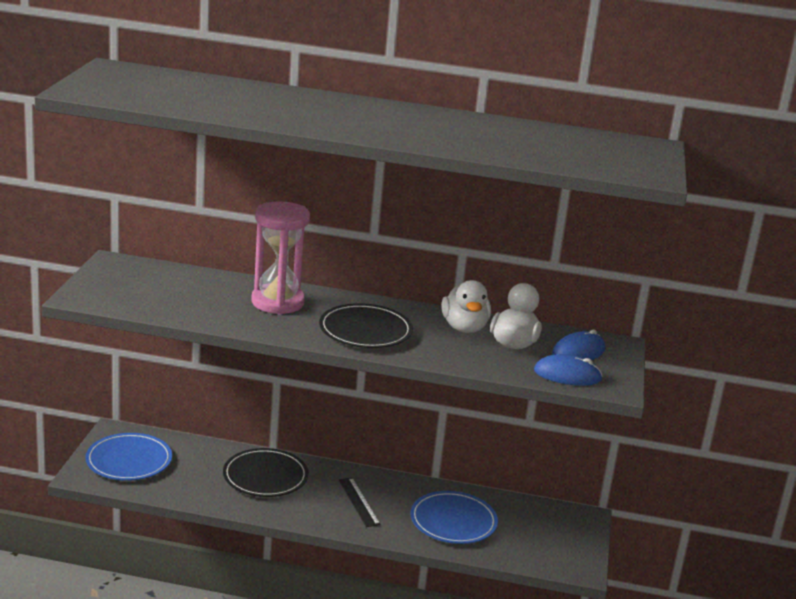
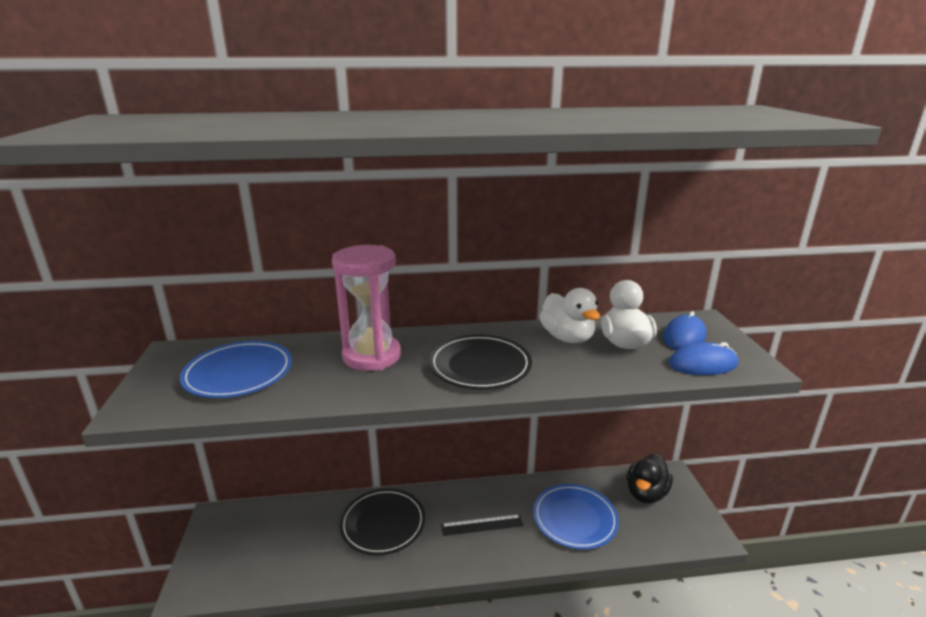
camera: 15 degrees left, 0 degrees up
blue plate [85,433,172,481] -> blue plate moved to [180,341,292,398]
black ruler [339,478,380,527] -> black ruler turned 60 degrees counterclockwise [441,514,523,536]
none -> black duck [627,454,673,503]

